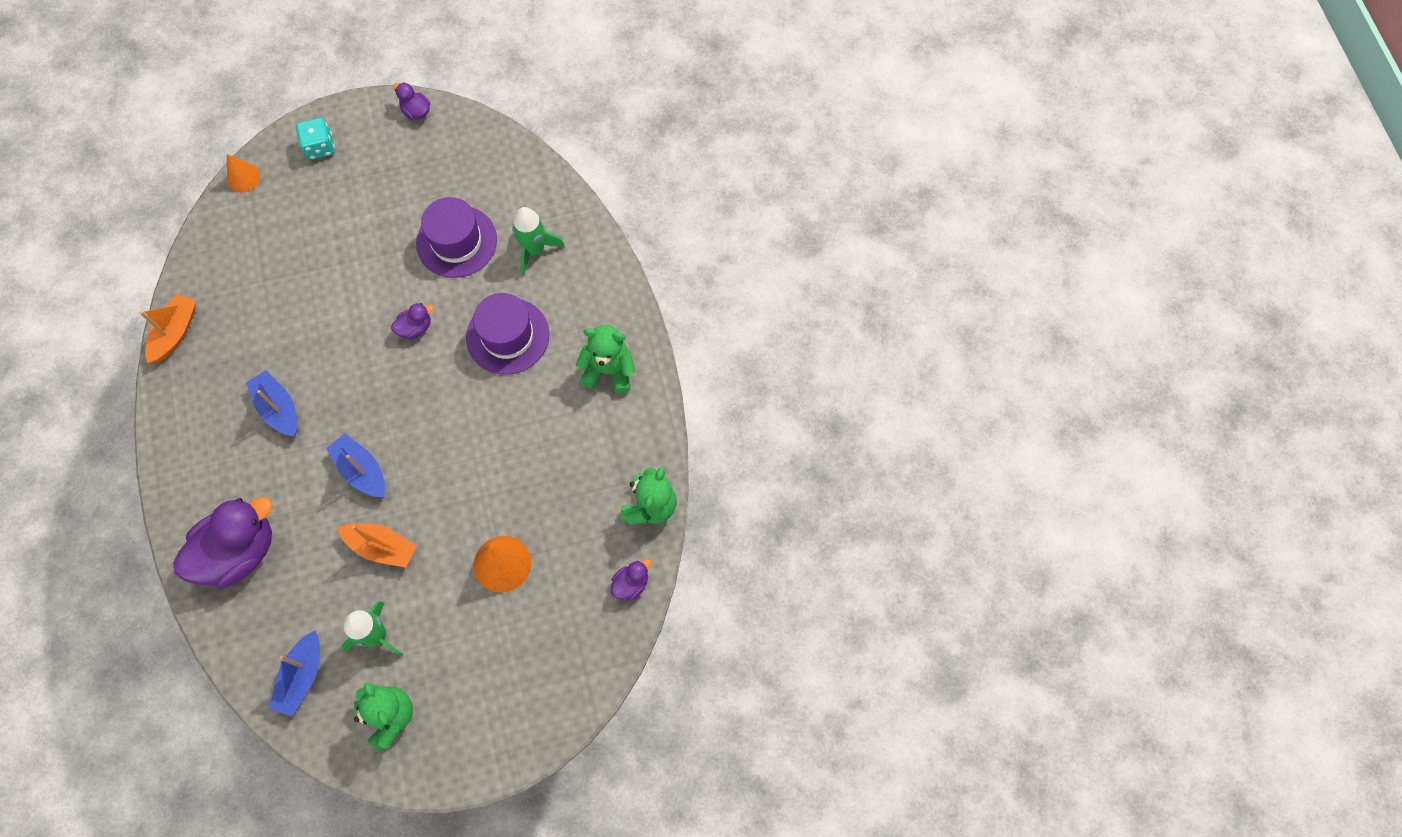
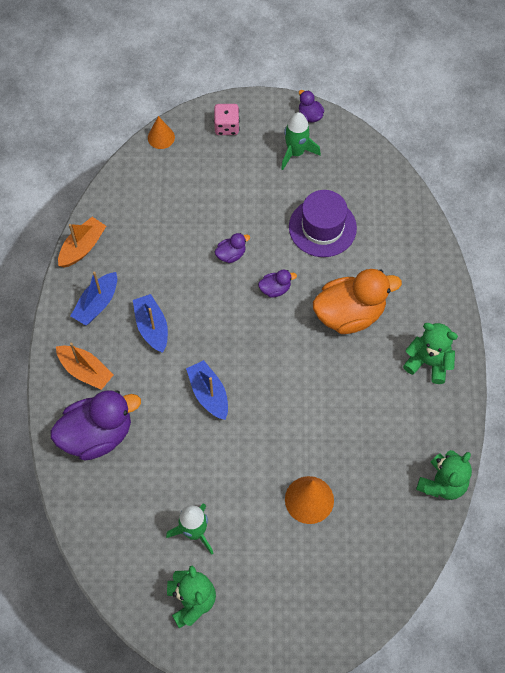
camera: 15 degrees right, 5 degrees down
blue boat [269,630,320,716] -> blue boat moved to [71,271,117,325]
turquoise dice [296,118,335,160] -> pink dice [214,104,240,135]
orange boat [337,523,416,568] -> orange boat moved to [56,343,113,390]
purple hat [466,293,549,375] -> orange duck [313,269,402,334]
green rocket [512,207,565,276] -> green rocket moved to [281,112,321,170]
purple duck [611,559,651,601] -> purple duck moved to [215,233,250,263]

